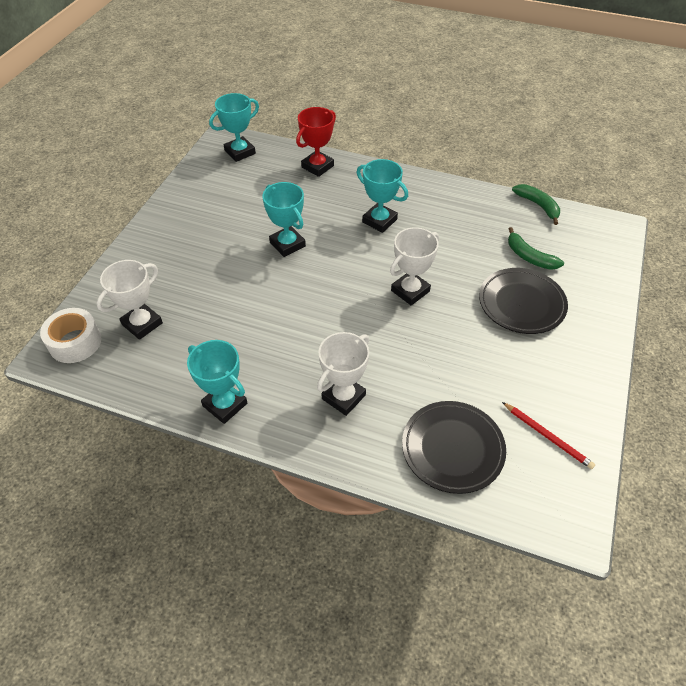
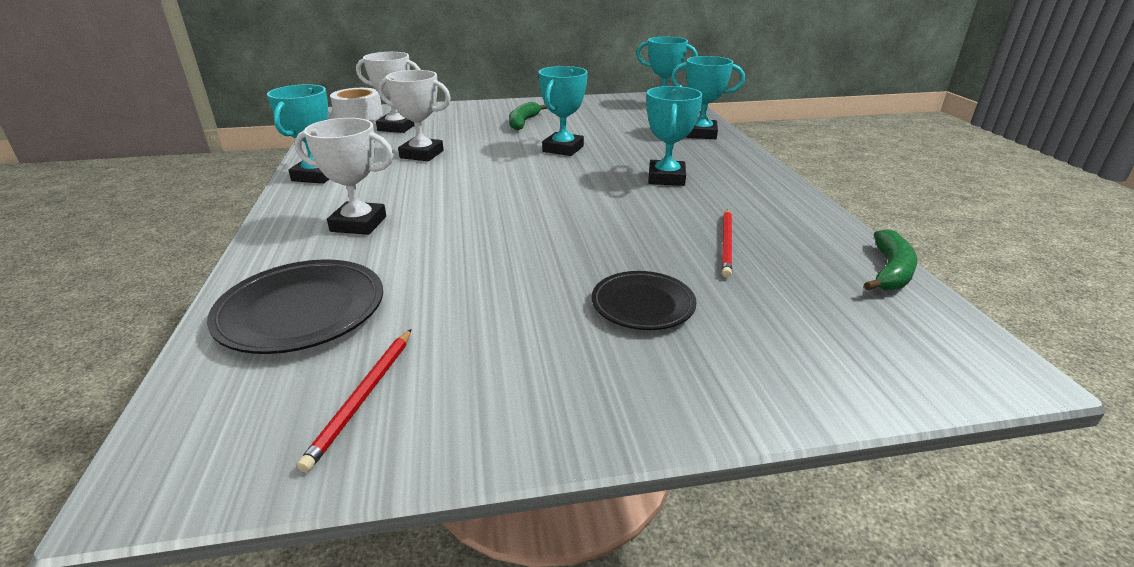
camera: 60 degrees right, 20 degrees down
red trophy [296,107,336,177] -> turquoise trophy [671,56,745,139]
white trophy [390,227,439,305] -> white trophy moved to [378,70,451,161]
black plate [479,268,568,334] -> black plate [592,271,697,330], size x0.65
green banana [508,227,564,270] -> green banana moved to [509,102,548,130]
none -> red pencil [722,209,732,278]

